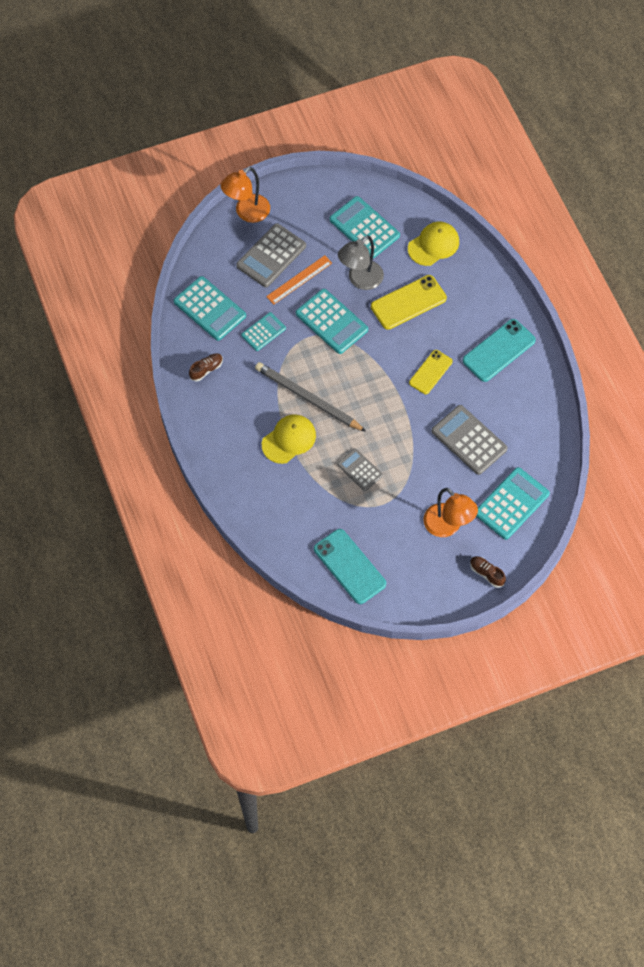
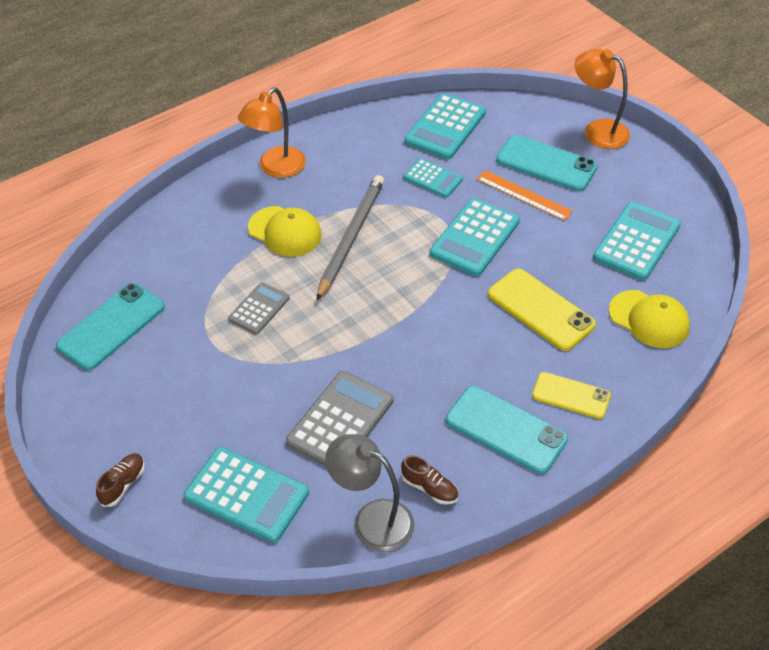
camera: 75 degrees right, 15 degrees down
brown shoe [189,353,223,381] -> brown shoe moved to [401,455,458,504]
grey calculator [236,223,306,287] -> turquoise phone [496,135,598,191]
grey lamp [338,235,384,290] -> grey lamp moved to [325,434,414,552]
yellow phone [409,350,453,394] -> yellow phone moved to [532,372,611,419]
orange lamp [423,488,478,537] -> orange lamp moved to [238,88,306,178]

